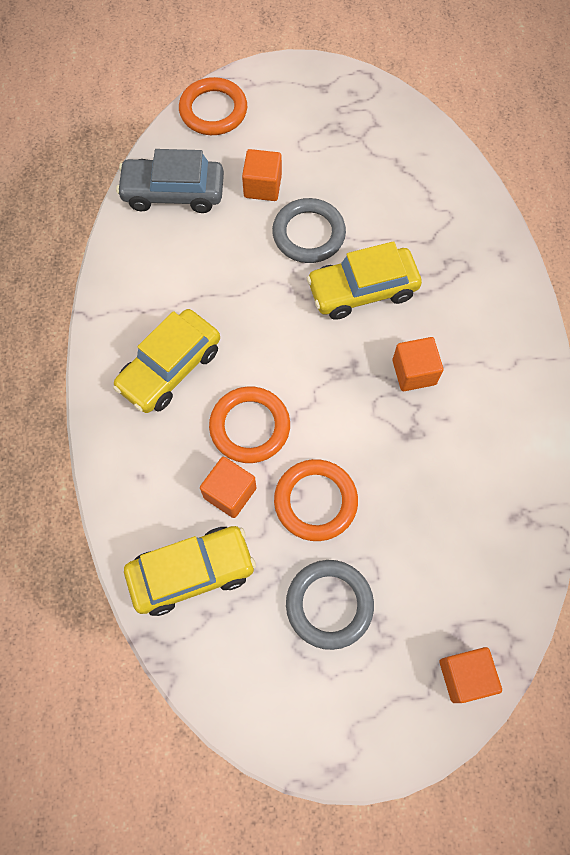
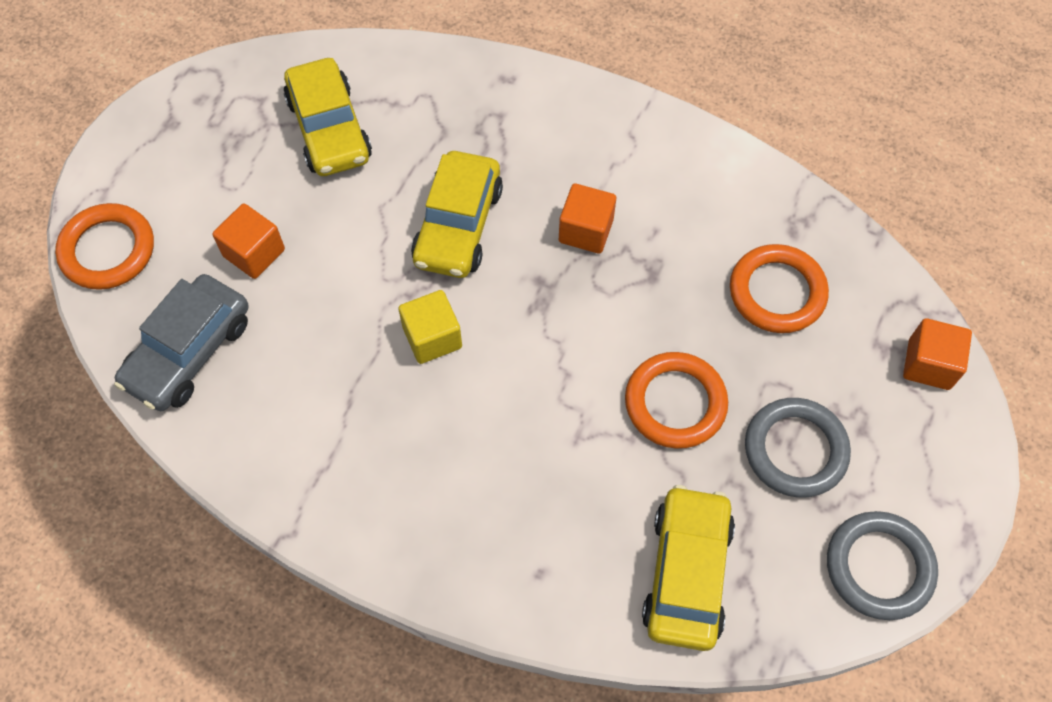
camera: 60 degrees left, 5 degrees down
yellow car [113,309,220,413] -> yellow car moved to [283,58,372,176]
orange cube [200,457,256,518] -> none
orange ring [209,386,290,463] -> orange ring moved to [730,244,829,333]
grey ring [272,198,346,263] -> grey ring moved to [827,511,938,620]
none -> yellow cube [398,290,462,364]

